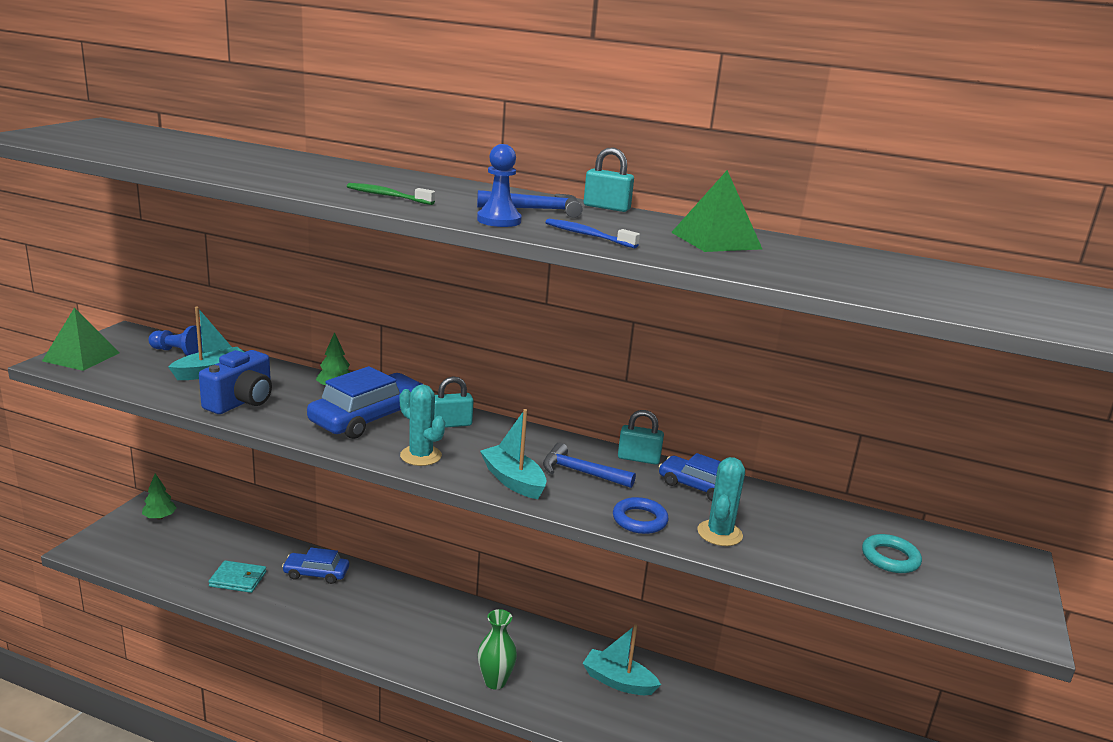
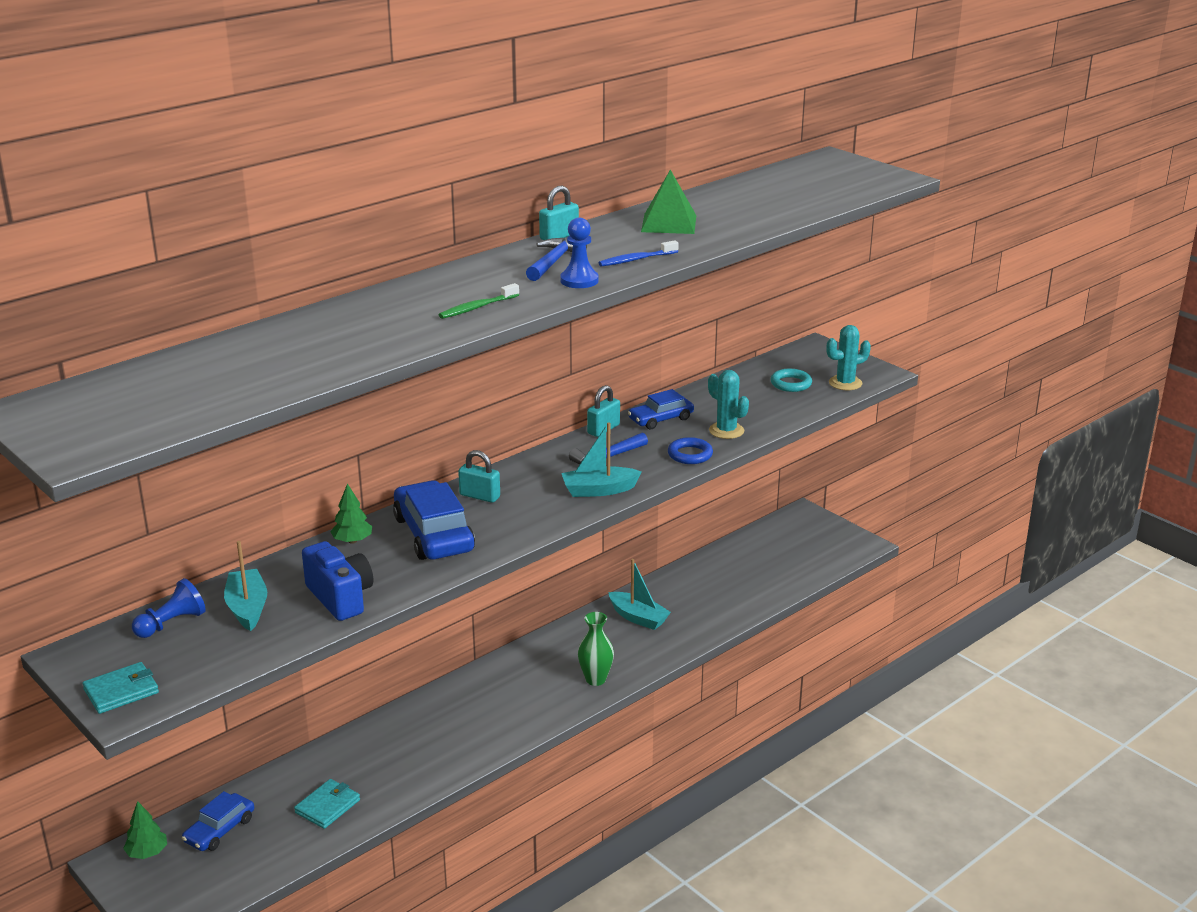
camera: 60 degrees left, 5 degrees up
green pyramid [42,307,119,371] -> turquoise wallet [82,662,159,714]
blue car [282,548,349,584] -> blue car moved to [182,791,254,851]
turquoise cactus [400,385,445,466] -> turquoise cactus moved to [826,325,871,390]
turquoise padlock [434,376,474,428] -> turquoise padlock turned 75 degrees counterclockwise [458,450,500,503]
turquoise boat [583,625,661,695] -> turquoise boat turned 105 degrees counterclockwise [608,559,671,630]

